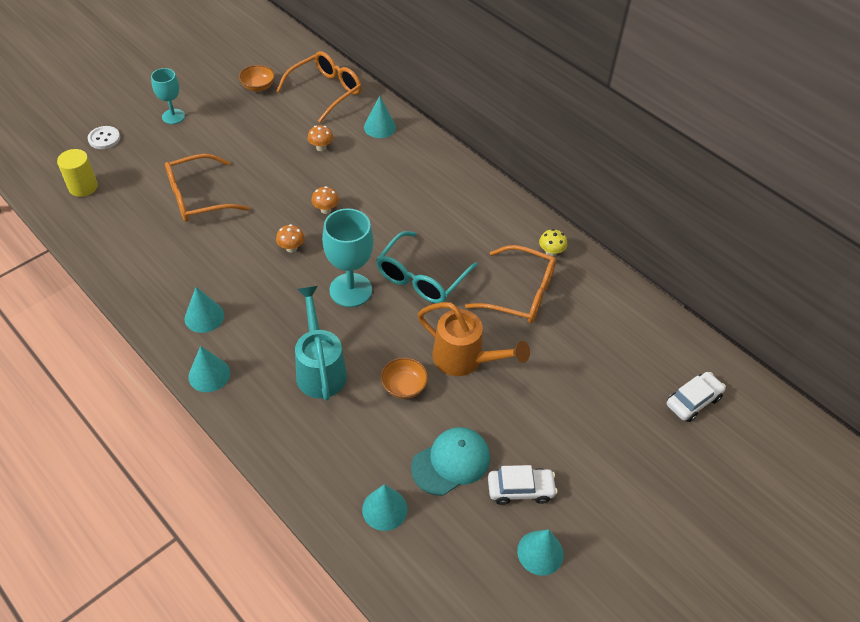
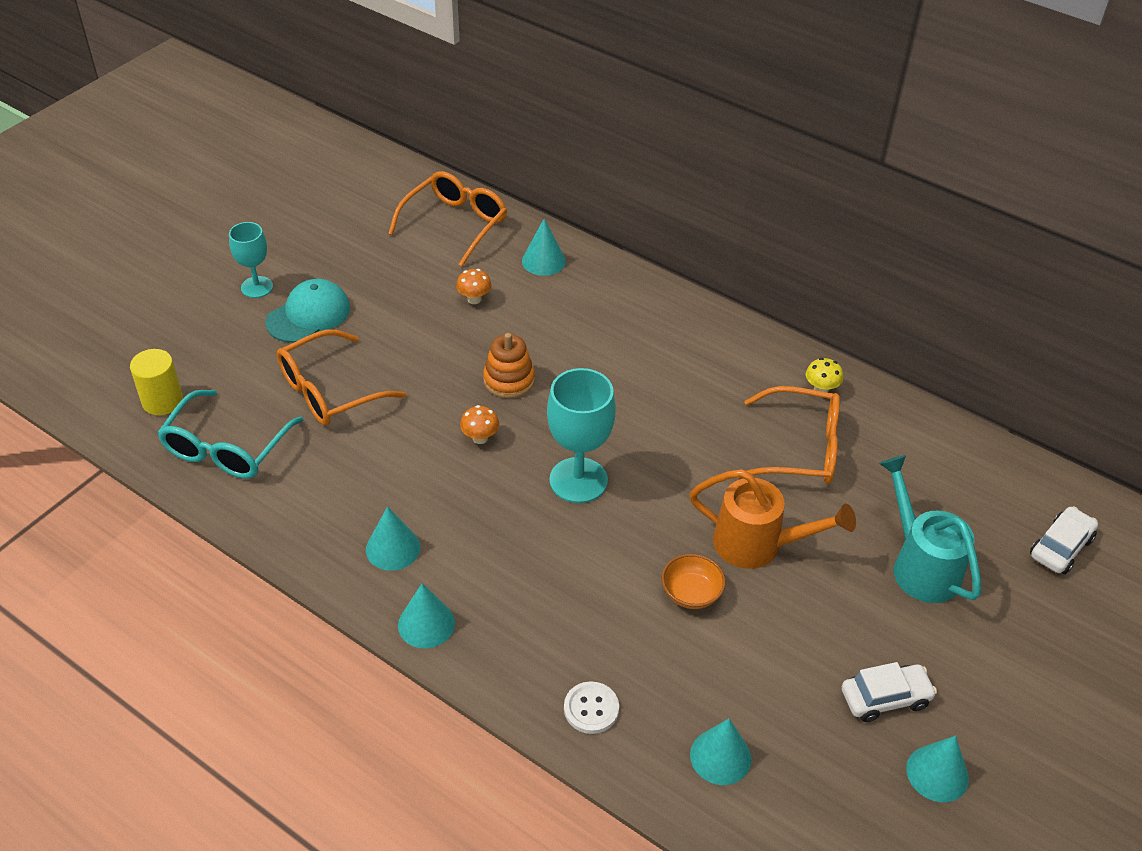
camera: 10 degrees left, 5 degrees down
white button [88,126,120,149] -> white button moved to [564,681,619,734]
orange bowl [239,65,275,92] -> none
turquoise watering can [295,286,347,401] -> turquoise watering can moved to [879,455,981,603]
orange mushroom [311,186,339,214] -> orange stacking toy [483,333,535,398]
turquoise glasses [376,231,478,303] -> turquoise glasses moved to [157,390,303,479]
turquoise cap [411,427,490,496] -> turquoise cap moved to [265,279,350,343]

